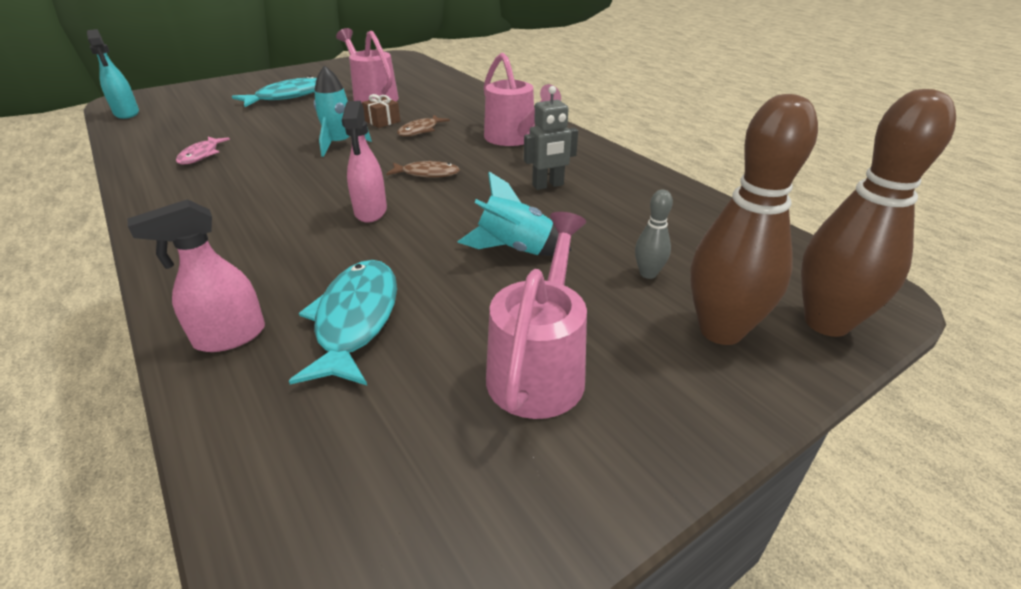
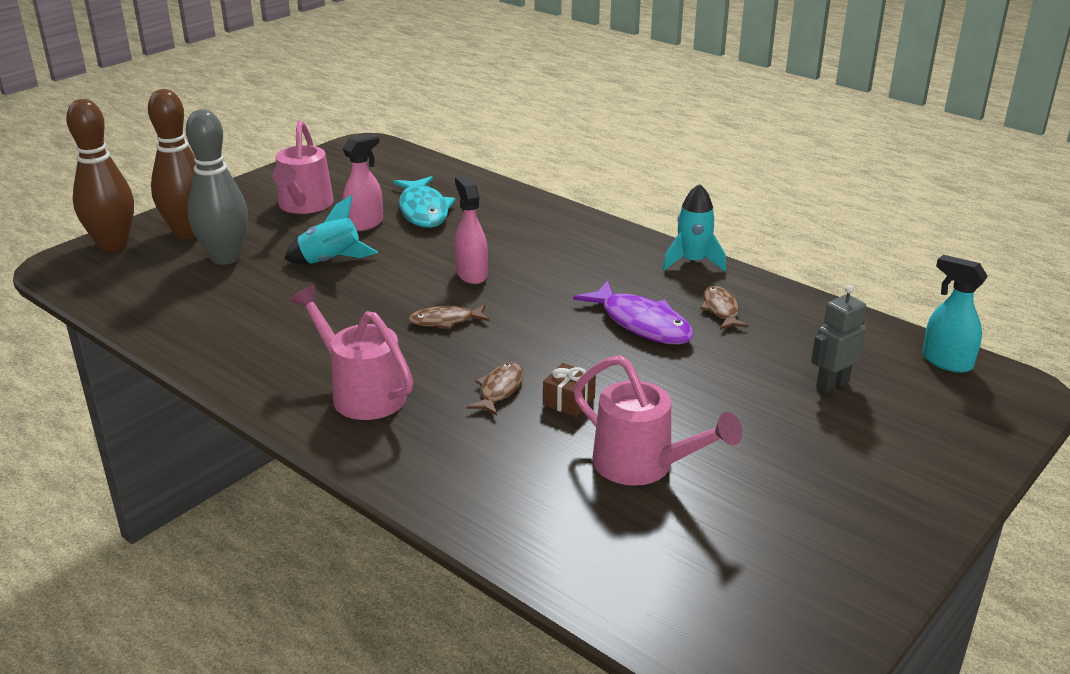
camera: 165 degrees right, 5 degrees down
pink spray bottle [127,199,265,352] -> pink spray bottle moved to [342,133,383,231]
pink fish [176,137,230,165] -> brown fish [700,286,749,329]
turquoise fish [232,76,317,107] -> none
turquoise rocket [314,65,372,157] -> turquoise rocket moved to [662,184,726,272]
grey robot [524,86,578,190] -> grey robot moved to [811,285,866,393]
grey bowling pin [635,190,673,279] -> grey bowling pin [186,109,248,265], size x2.22
none -> purple fish [573,281,694,345]

